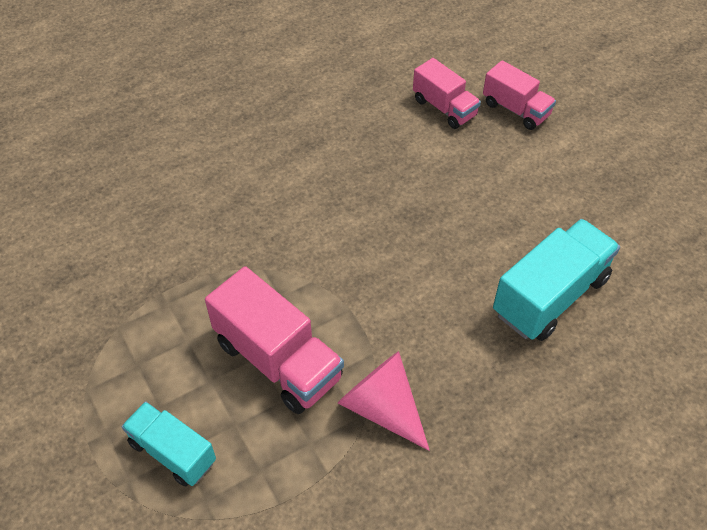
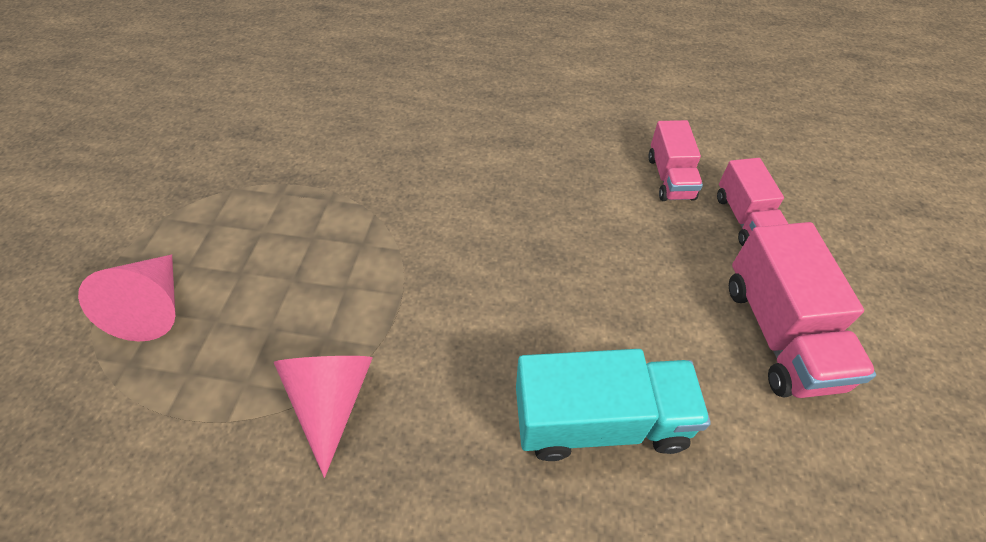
camera: 40 degrees right, 0 degrees up
turquoise truck [122,401,216,486] -> pink cone [78,254,175,341]
pink truck [205,266,344,414] -> pink truck moved to [729,222,876,398]

